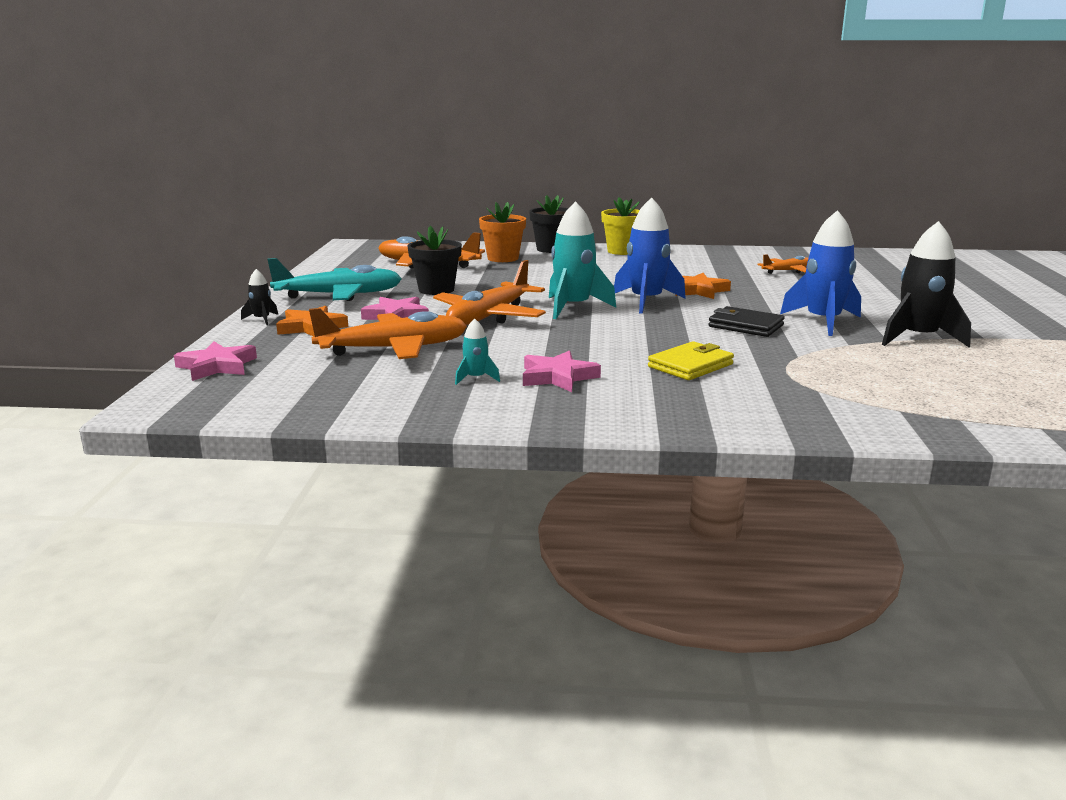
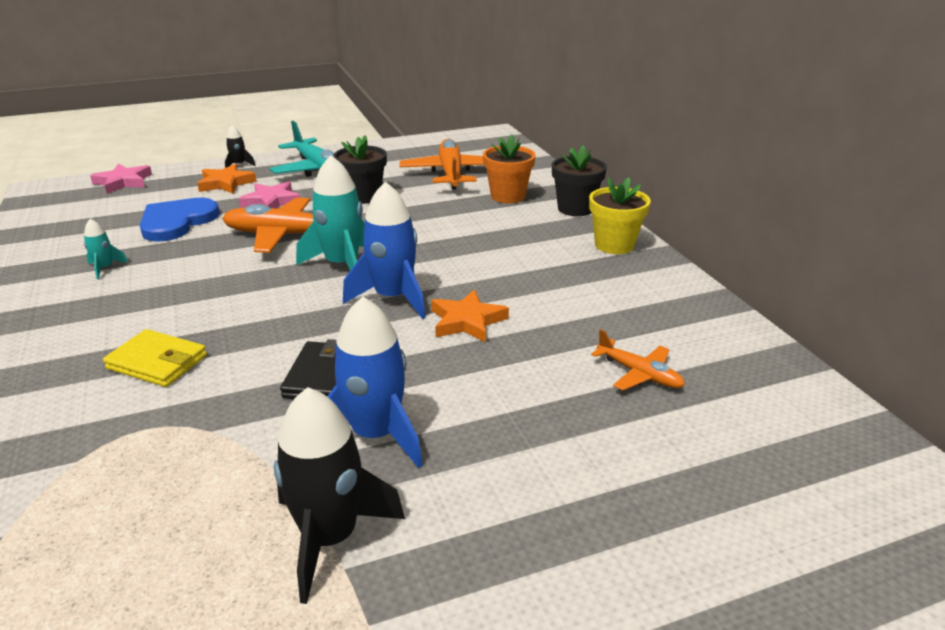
camera: 65 degrees right, 10 degrees up
orange plane [309,308,467,359] -> blue heart [140,198,220,242]
pink star [523,351,601,392] -> none

